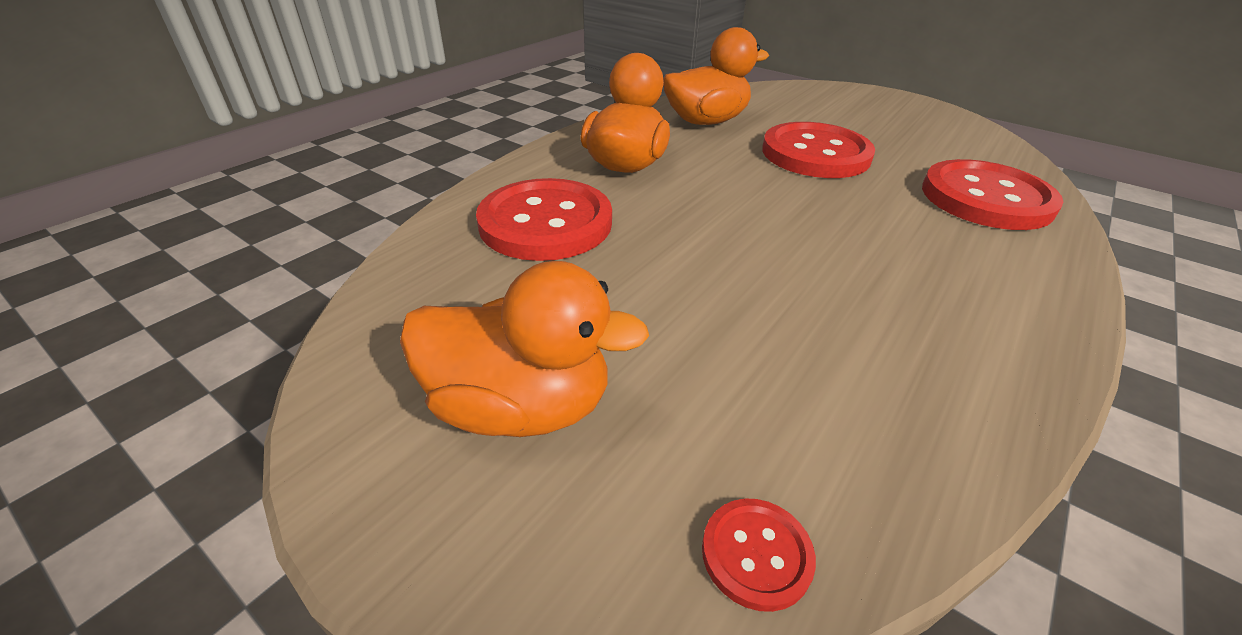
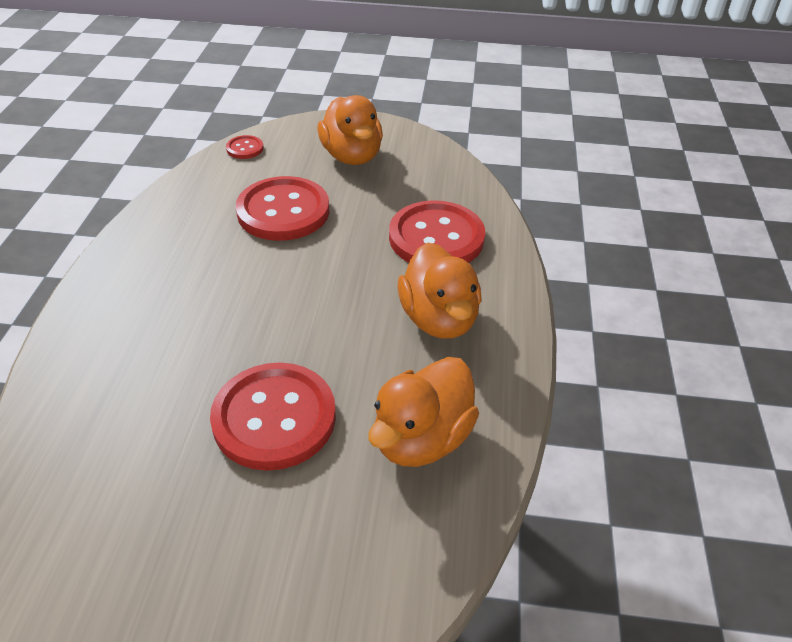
camera: 150 degrees right, 5 degrees up
orange duck [400,261,649,437] -> orange duck turned 90 degrees counterclockwise [318,95,383,165]
red button [922,159,1063,230] -> red button moved to [236,176,329,241]

